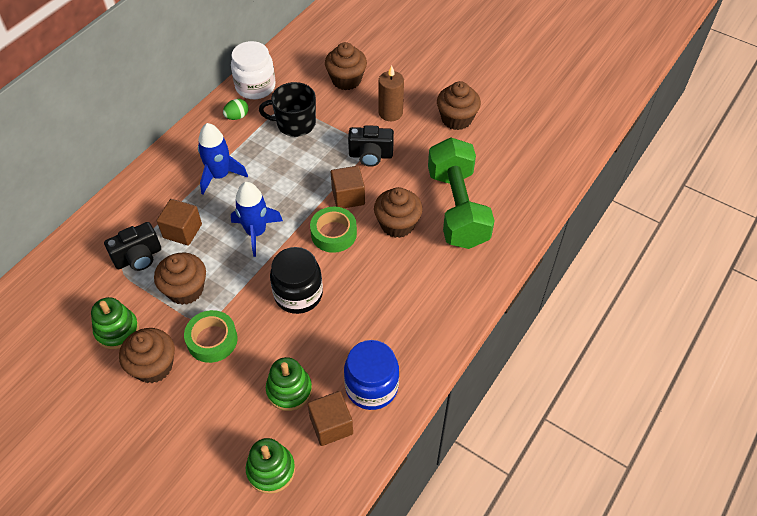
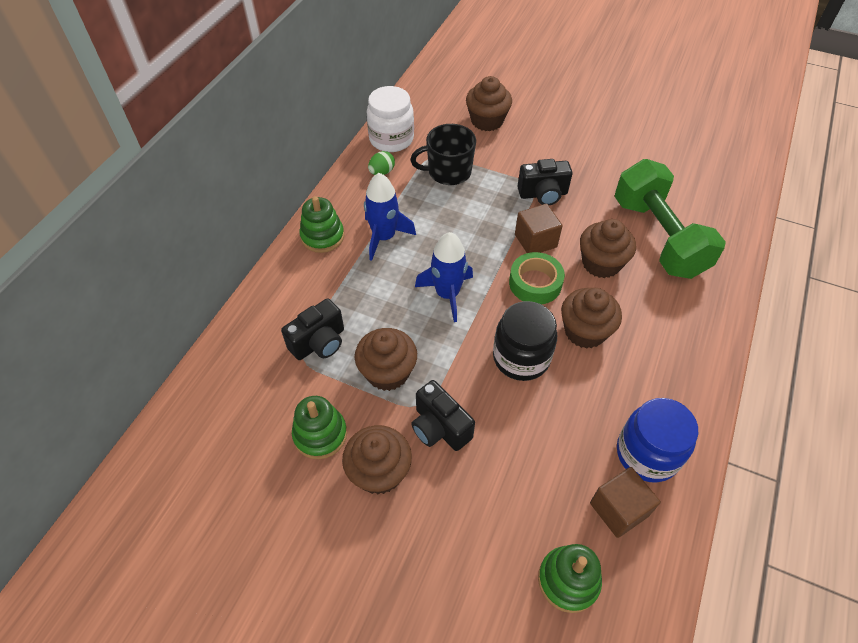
camera: 10 degrees left, 0 degrees up
brown cube [157,199,202,246] -> none
green tape [184,310,238,363] -> black camera [411,380,475,451]
green stacking toy [266,357,312,411] -> green stacking toy moved to [299,196,344,253]
brown candle [379,65,404,121] -> none
brown cupcake [437,81,481,130] -> brown cupcake moved to [561,288,622,349]

